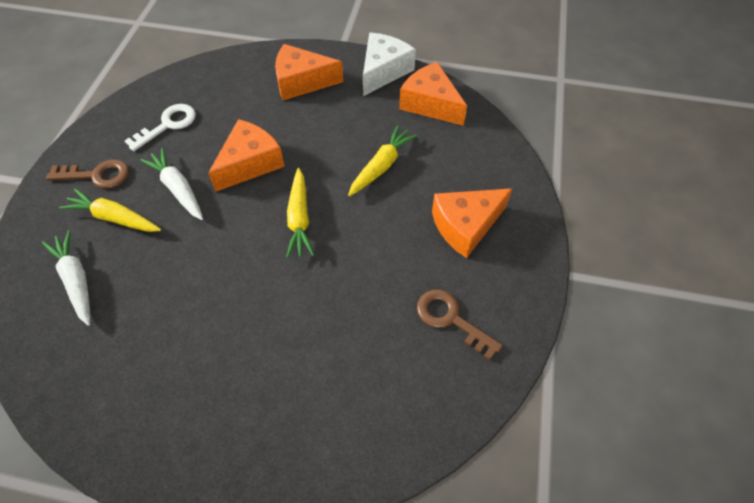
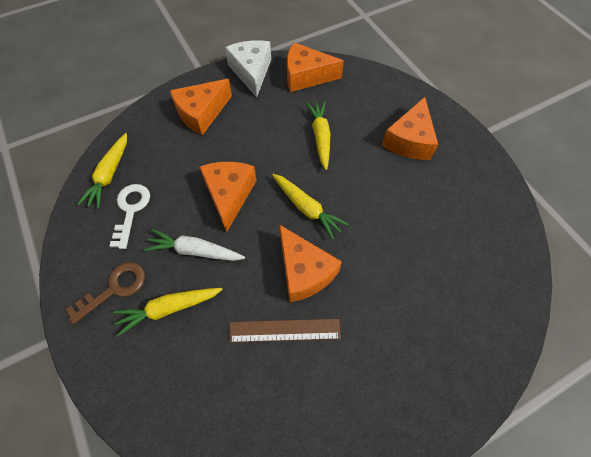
camera: 40 degrees left, 5 degrees up
white carrot [42,230,90,326] -> none
brown key [417,289,503,360] -> none
none -> yellow carrot [78,133,127,209]
none -> brown ruler [229,319,341,343]
none -> orange cheese [279,224,342,303]

